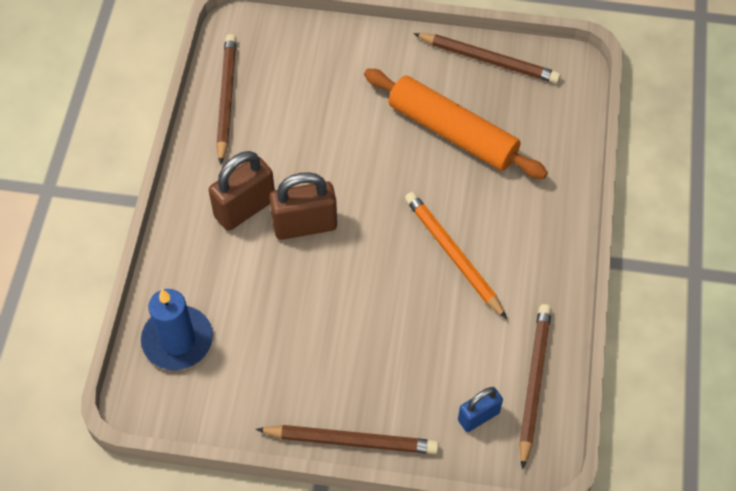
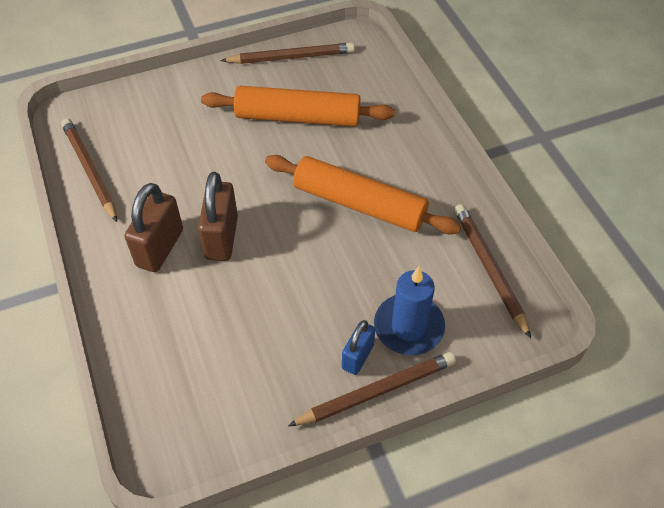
camera: 30 degrees left, 5 degrees down
blue candle [141,289,213,370] -> blue candle moved to [374,267,445,355]
brown padlock [269,172,337,240] -> brown padlock turned 45 degrees counterclockwise [198,172,238,261]
orange pencil [405,192,507,319] -> orange rolling pin [265,155,461,235]
blue padlock [458,387,503,432] -> blue padlock moved to [342,320,375,375]

